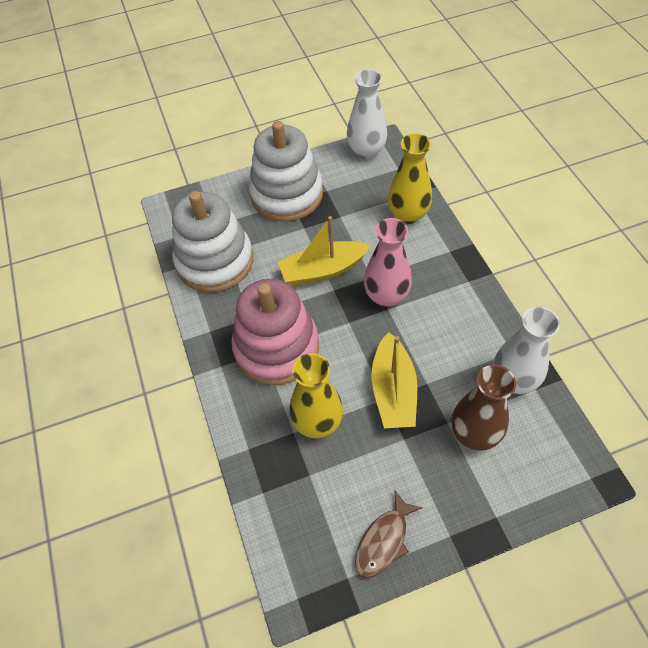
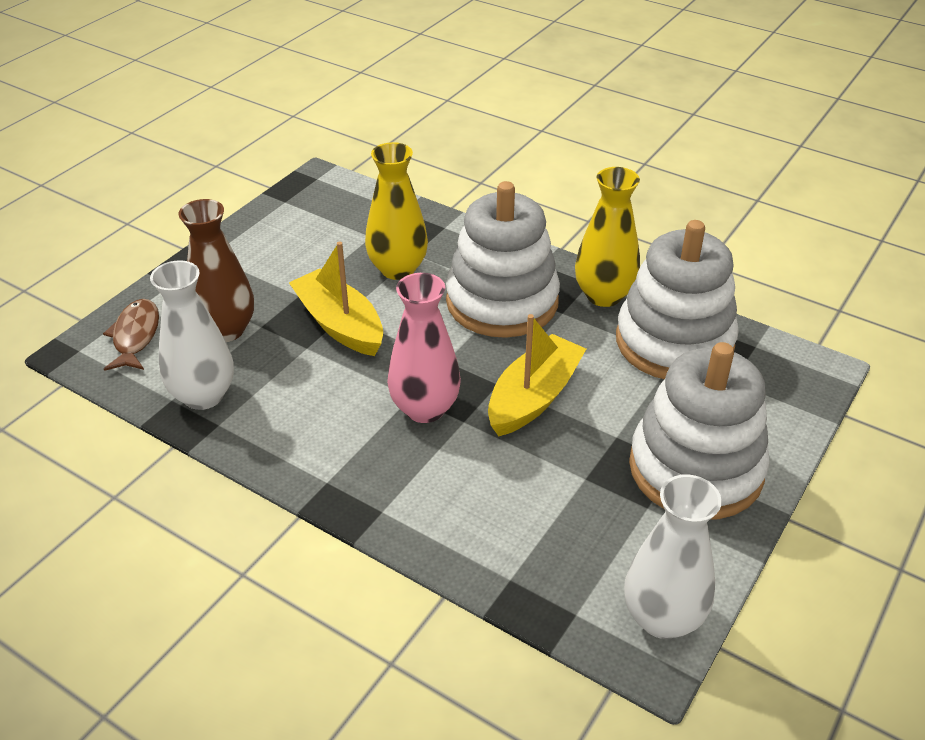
camera: 140 degrees right, 15 degrees down
pink stacking toy [231,279,319,385] -> white stacking toy [446,181,560,338]
brown fish [355,490,423,578] -> brown fish moved to [103,299,159,371]
yellow vase [388,133,432,224] -> yellow vase moved to [575,167,640,307]

